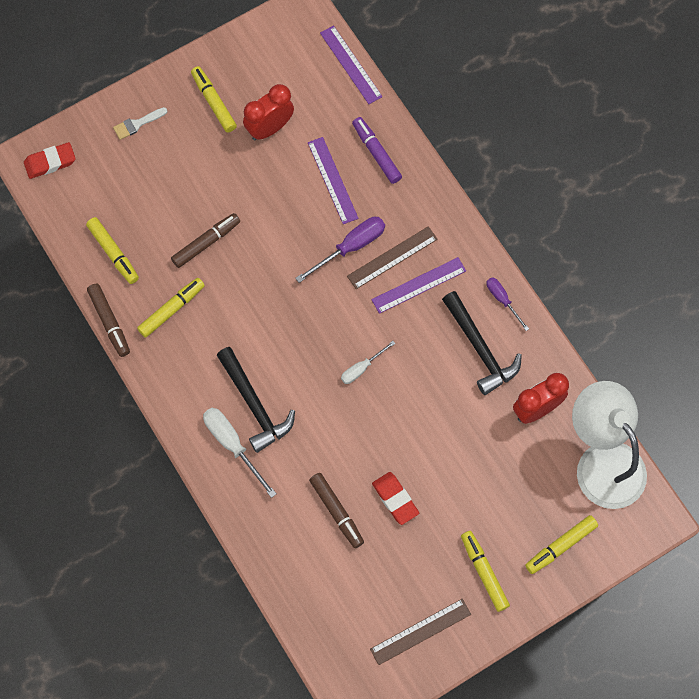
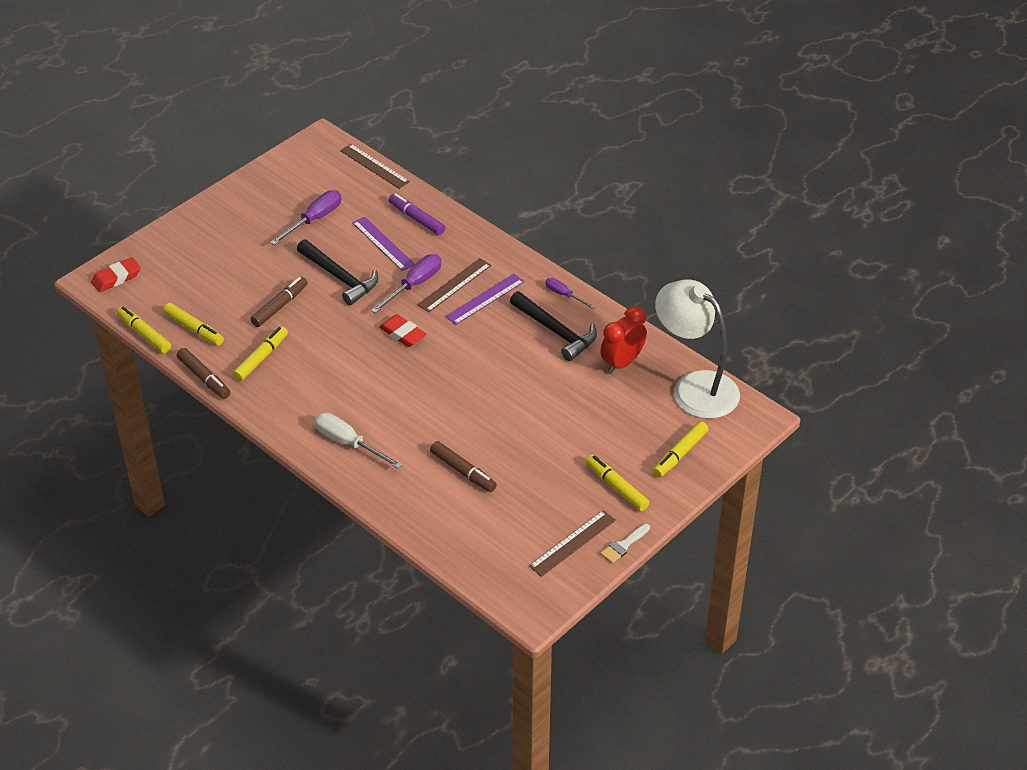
camera: 15 degrees left, 25 degrees down
white brush [113,107,167,140] -> white brush moved to [600,524,650,563]
yellow marker [191,66,237,133] -> yellow marker moved to [117,306,171,353]
black hammer [217,347,295,453] -> black hammer moved to [297,239,378,305]
red clock [243,84,294,141] -> purple screwdriver [270,190,342,245]
purple ruler [320,25,383,104] -> brown ruler [340,144,410,189]
white screwdriver [341,341,395,384] -> none
red eraser [372,472,419,525] -> red eraser moved to [379,315,427,347]

